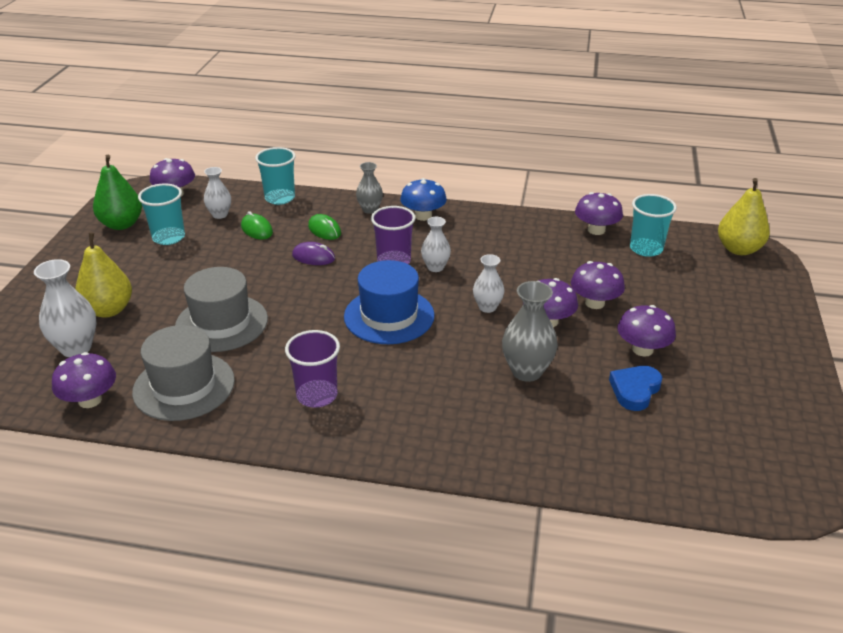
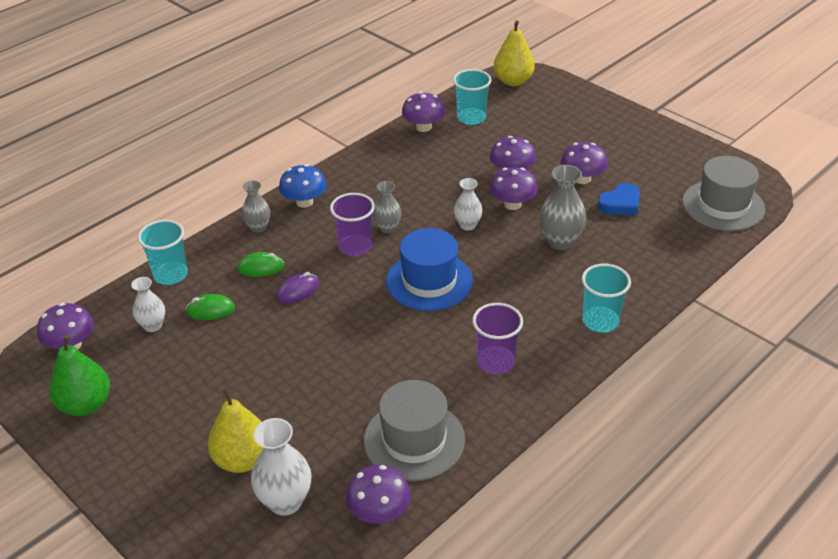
camera: 55 degrees left, 5 degrees up
turquoise cup [138,183,185,245] -> turquoise cup moved to [582,264,631,333]
grey hat [175,267,268,352] -> grey hat moved to [682,156,765,231]
white vase [421,217,451,272] -> grey vase [373,181,402,233]
blue heart [609,366,662,411] -> blue heart turned 105 degrees counterclockwise [598,183,640,215]

